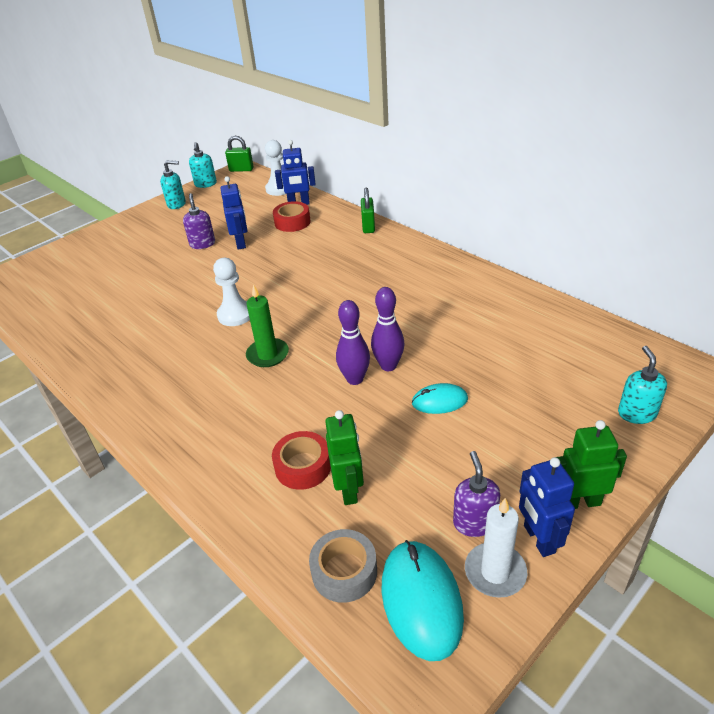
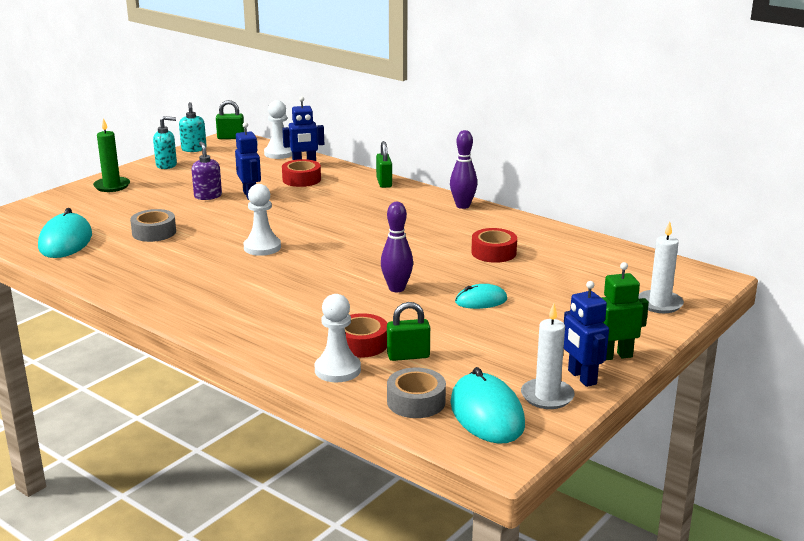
camera: 10 degrees left, 15 degrees down
green candle [246,284,289,367] -> green candle moved to [93,118,130,192]
green robot [325,410,364,505] -> green padlock [387,302,430,361]
purple bowling pin [371,287,405,371] -> purple bowling pin moved to [450,130,477,209]
purple soap dispenser [453,451,500,537] -> none
turquoise soap dispenser [618,346,667,424] -> white candle [638,221,684,313]
none -> turquoise mouse [38,208,92,258]
none -> grey tape [130,209,176,242]
none -> white pawn [315,294,361,382]
none -> red tape [471,228,517,263]

